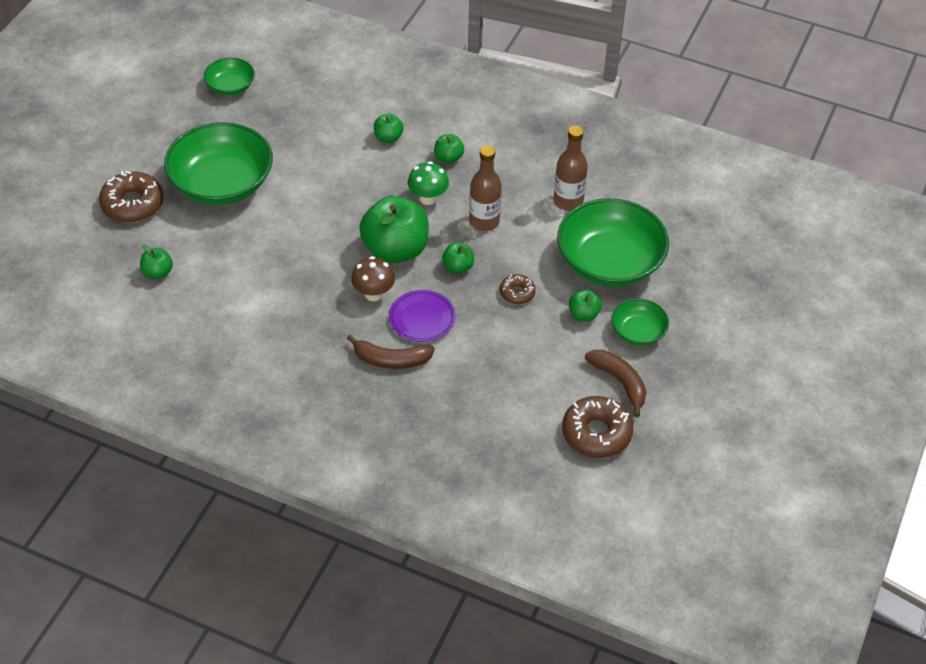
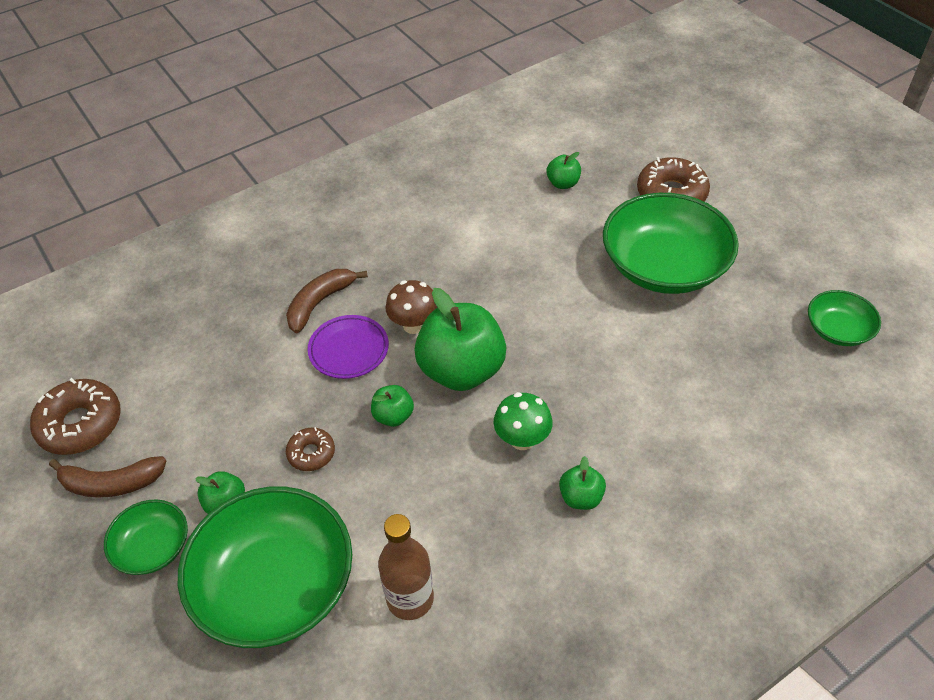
camera: 125 degrees right, 0 degrees up
green apple [374,114,404,143] -> none
brown bottle [469,145,502,231] -> none

